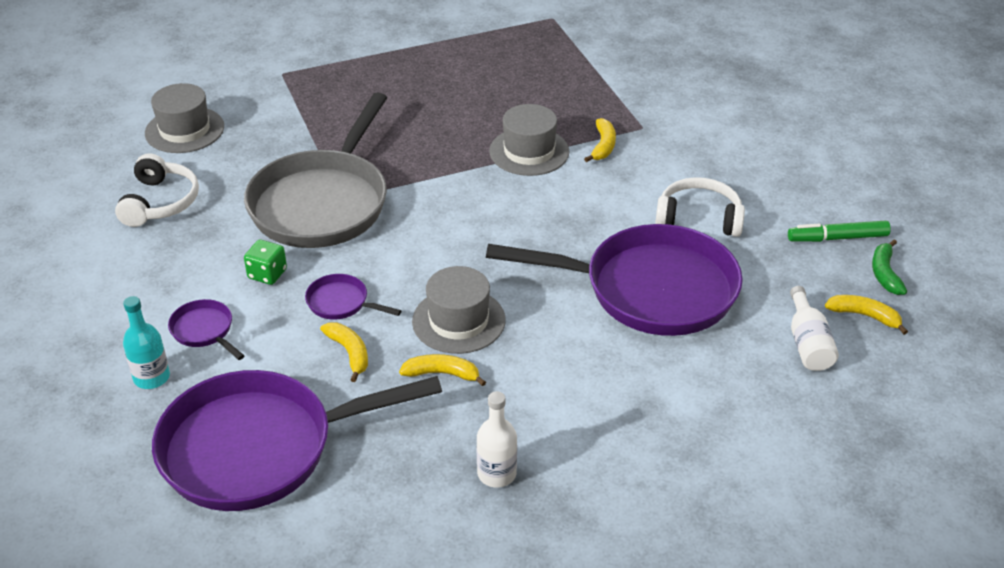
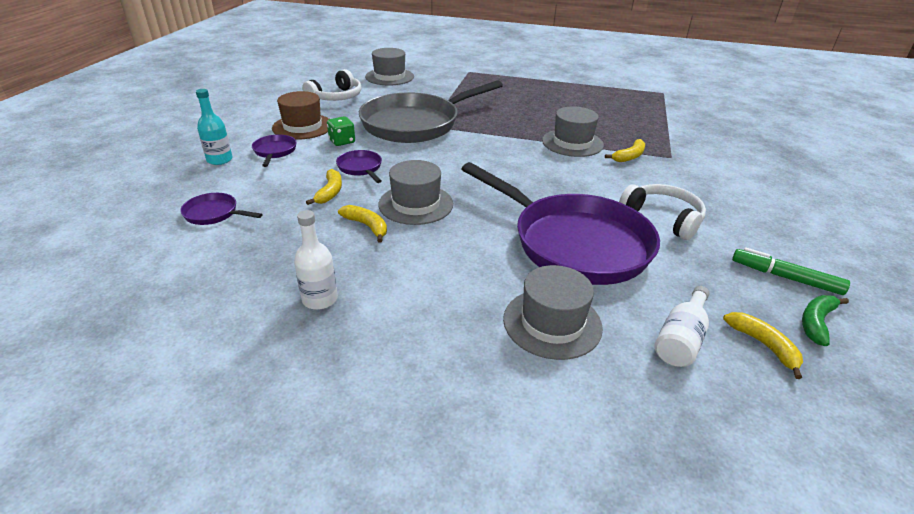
camera: 35 degrees right, 5 degrees down
purple pan [152,370,442,511] -> purple pan [180,193,262,225], size x0.40
none -> brown hat [272,91,329,140]
none -> grey hat [503,265,603,360]

